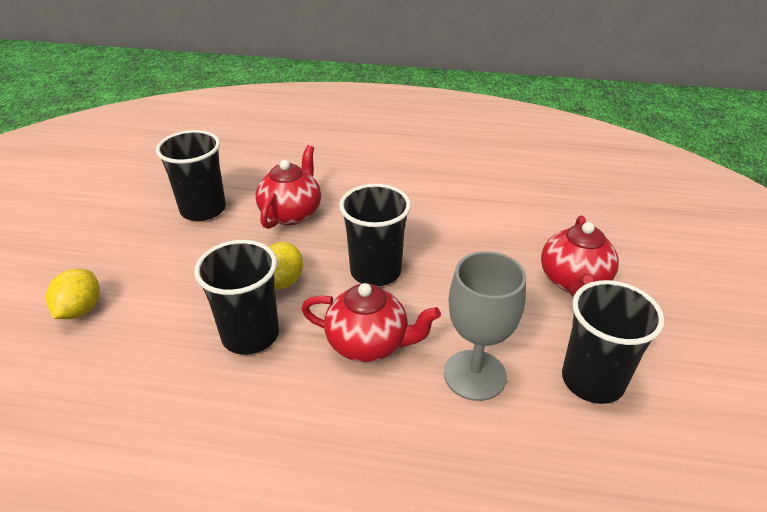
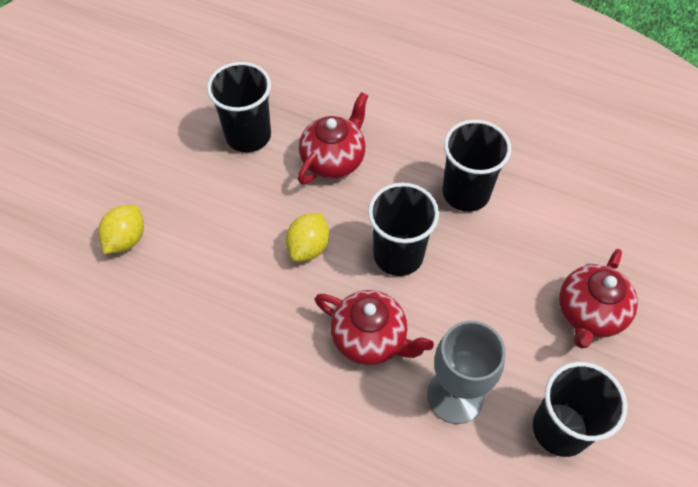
camera: 15 degrees right, 20 degrees up
black cup [194,240,279,355] -> black cup moved to [442,120,511,212]

